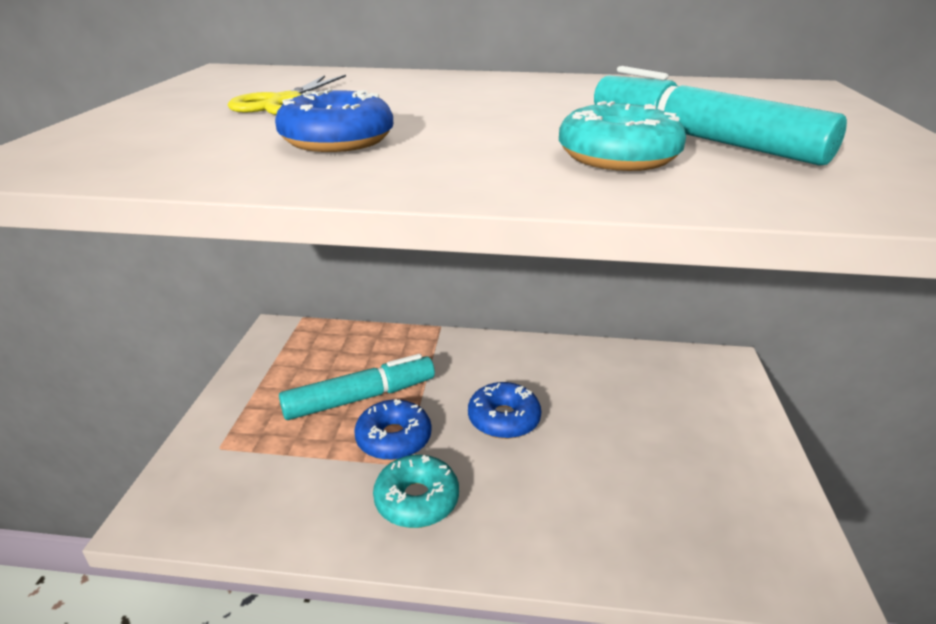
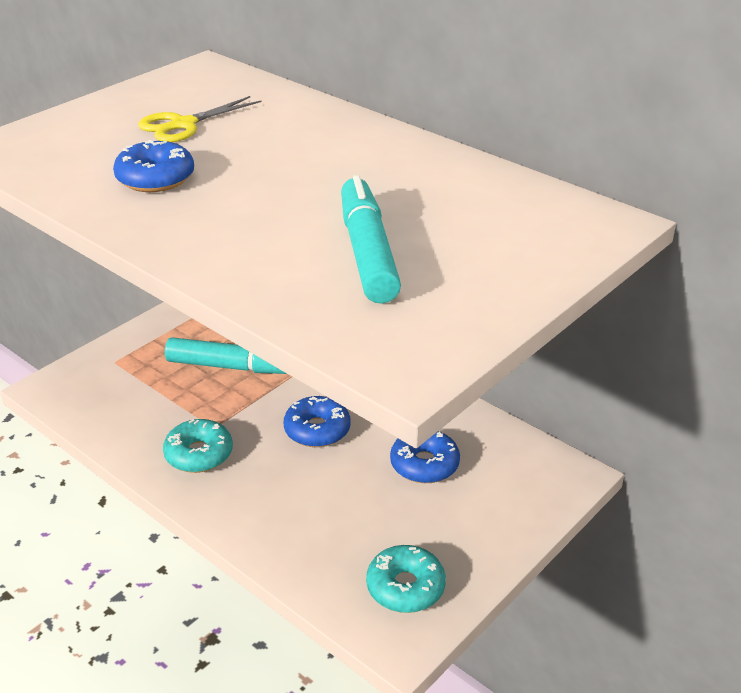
camera: 35 degrees right, 5 degrees up
blue donut [354,399,432,460] -> blue donut moved to [390,431,460,483]
turquoise donut [559,101,686,171] -> turquoise donut moved to [366,545,446,613]

